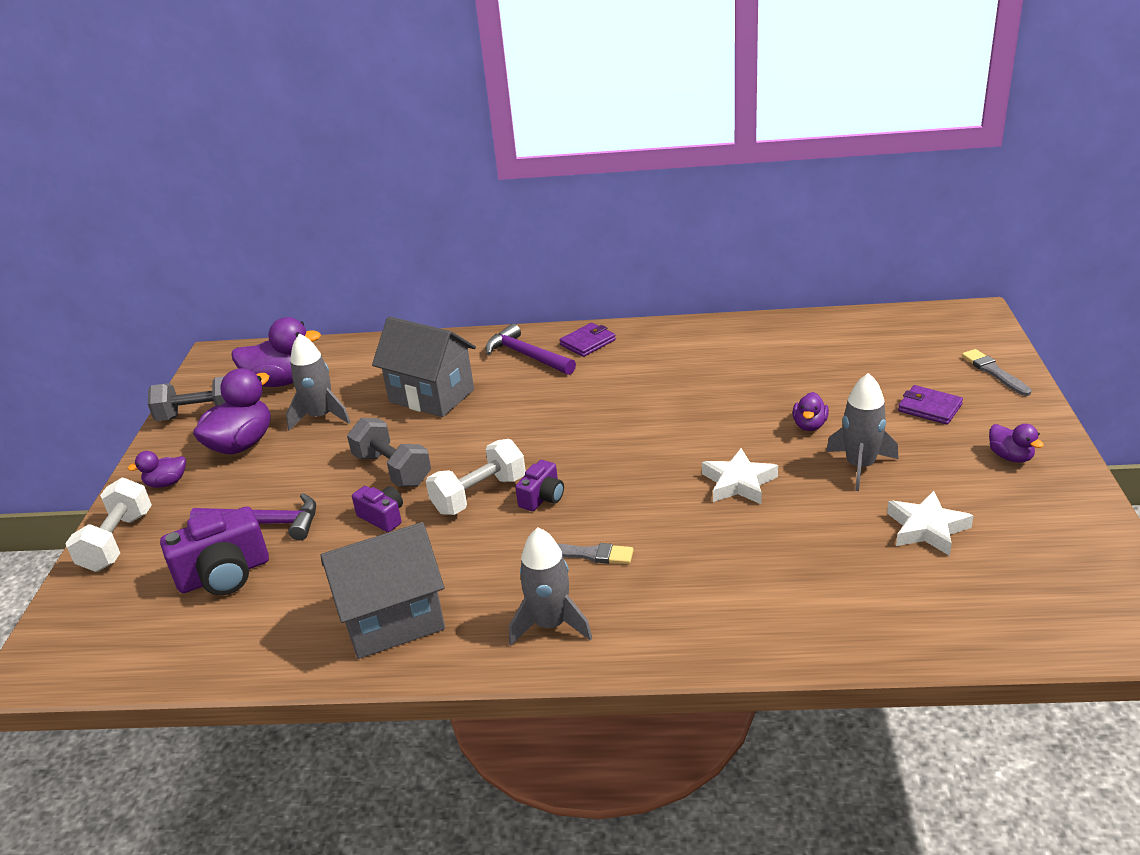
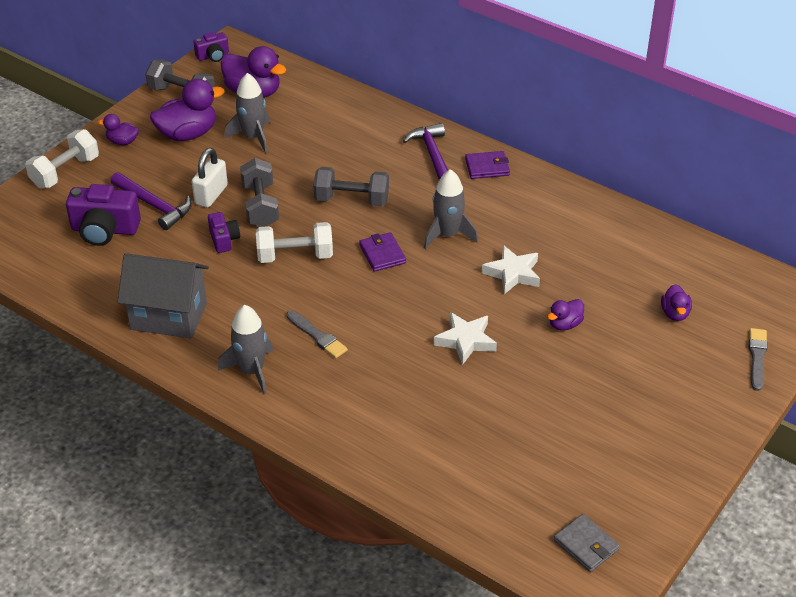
camera: 30 degrees right, 10 degrees up
grey house [372,316,476,417] -> none
purple camera [515,460,564,511] -> purple camera moved to [193,32,229,62]
grey rocket [826,373,898,491] -> grey rocket moved to [424,169,478,249]
white star [887,491,974,556] -> white star moved to [482,245,540,294]
purple wallet [898,385,963,425] -> purple wallet moved to [359,232,406,272]
purple duck [989,424,1044,463] -> purple duck moved to [661,284,692,321]
none -> white padlock [192,148,228,208]
none -> grey dumbbell [313,167,389,206]
none -> grey wallet [554,514,620,572]

